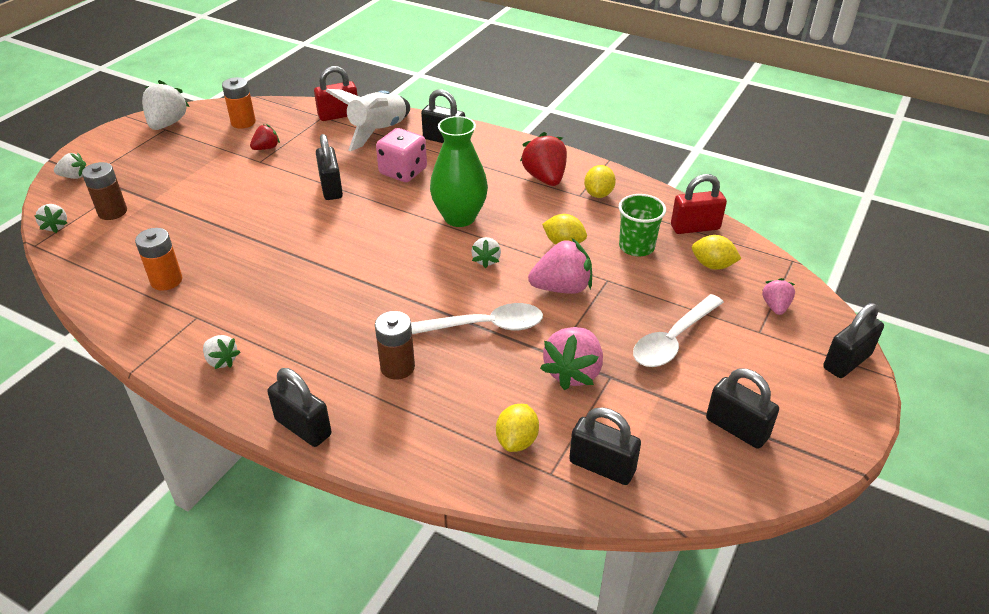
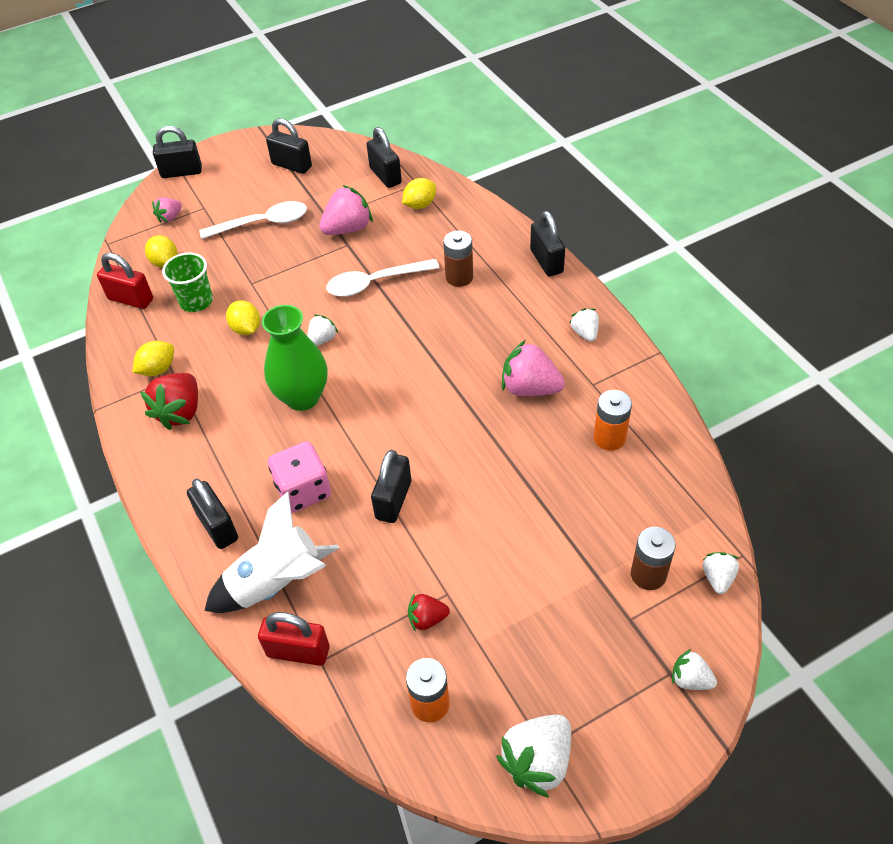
camera: 145 degrees left, 10 degrees up
white spoon [411,303,543,334] -> white spoon turned 45 degrees counterclockwise [326,259,440,297]
pink strawberry [528,238,592,294] -> pink strawberry moved to [502,340,565,396]
black padlock [706,369,779,449] -> black padlock turned 45 degrees counterclockwise [266,118,312,174]

